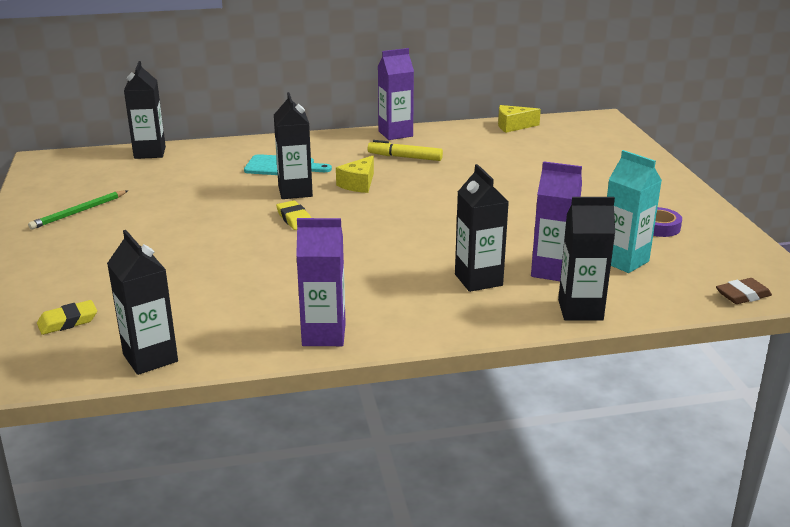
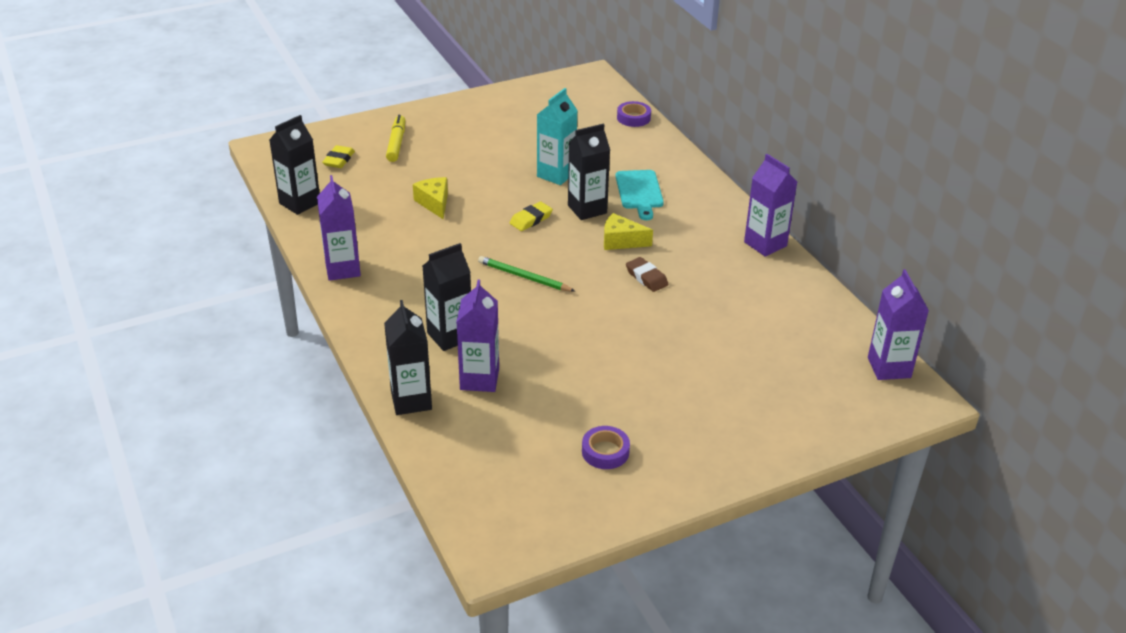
camera: 75 degrees right, 10 degrees up
green pencil [28,190,128,229] -> green pencil moved to [478,256,575,292]
yellow eraser [37,300,97,335] -> yellow eraser turned 60 degrees clockwise [322,145,355,168]
black carton [124,61,166,159] -> purple tape [617,101,651,127]
yellow marker [368,140,443,161] -> yellow marker moved to [386,115,405,162]
yellow cheese [498,105,541,133] -> yellow cheese moved to [413,177,448,219]
turquoise carton [607,150,662,273] -> turquoise carton moved to [537,88,578,185]
brown eraser [716,278,772,304] -> brown eraser moved to [626,257,668,292]
none -> purple carton [868,269,929,380]

